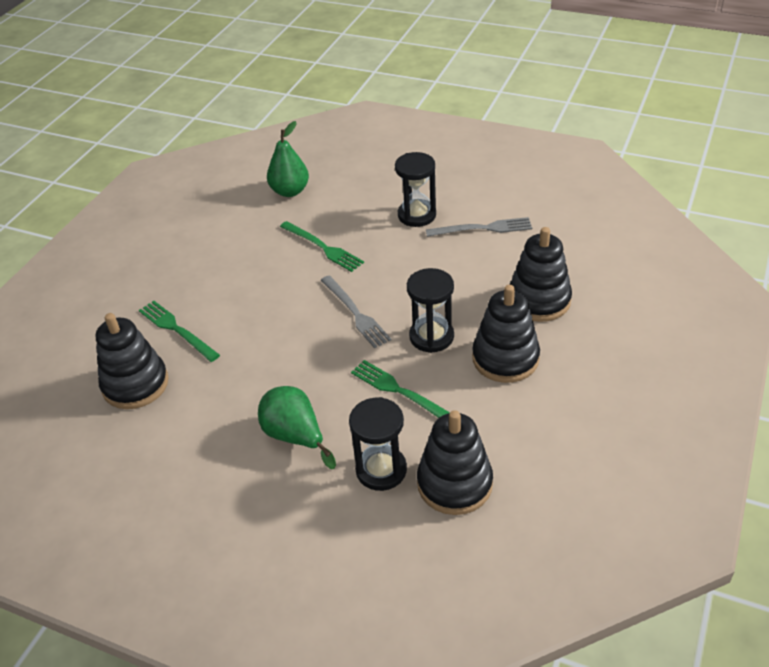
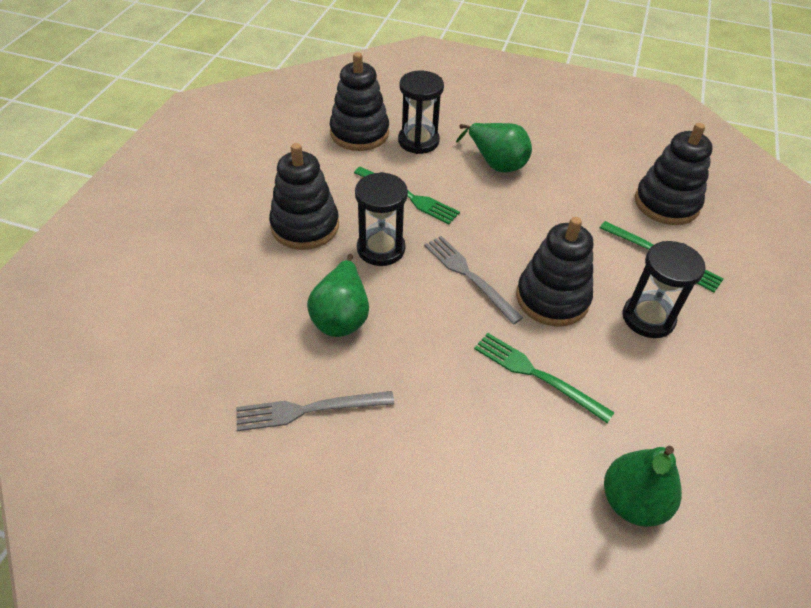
camera: 170 degrees right, 5 degrees up
black hourglass [395,152,436,227] -> black hourglass moved to [623,241,705,338]
black stacking toy [510,227,572,322] -> black stacking toy moved to [516,217,593,327]
none -> green pear [307,254,369,337]

